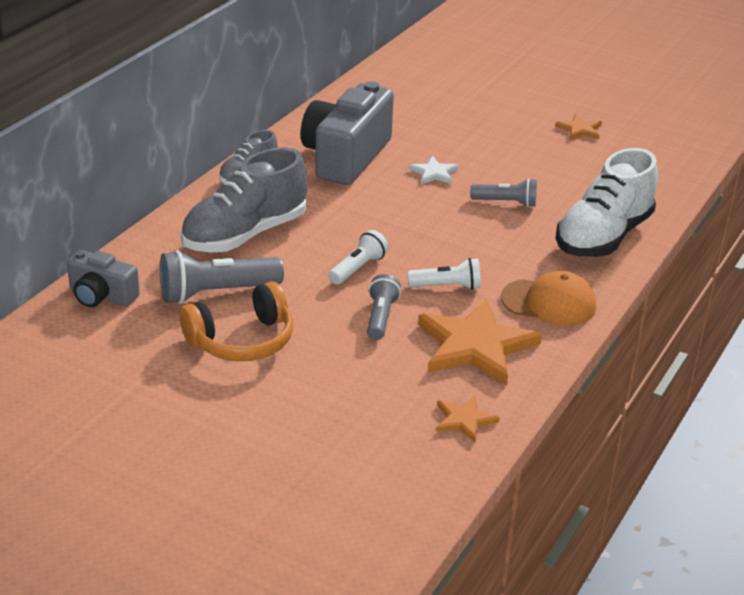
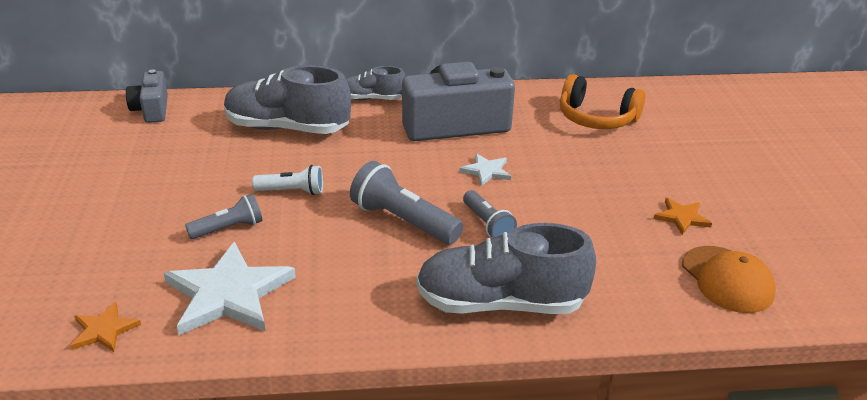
camera: 55 degrees right, 0 degrees up
grey flashlight [160,250,284,304] -> grey flashlight moved to [350,161,463,244]
orange headphones [180,281,293,361] -> orange headphones moved to [560,74,645,129]
white flashlight [408,258,481,290] -> none
orange star [418,299,542,385] -> white star [164,241,296,335]
orange cap [501,271,596,326] -> orange cap moved to [682,246,776,313]
white shoe [556,148,658,257] -> grey shoe [416,223,596,314]

